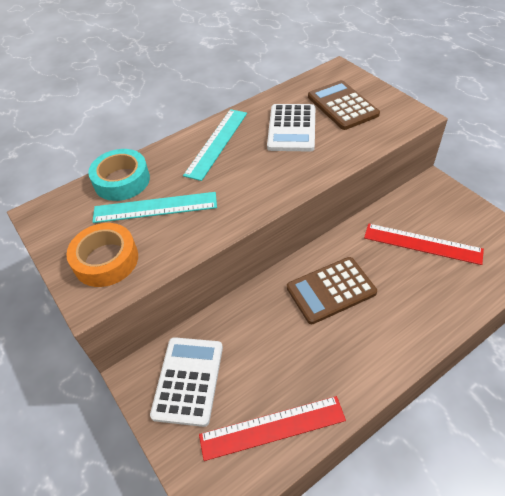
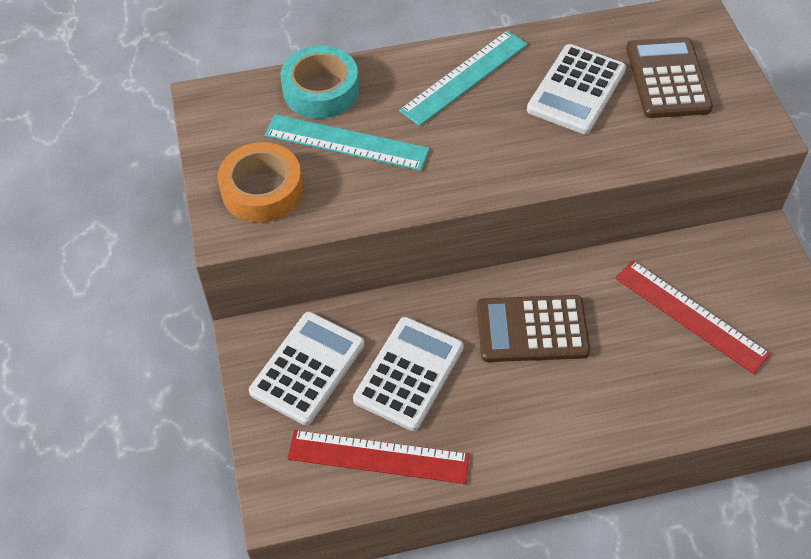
camera: 20 degrees right, 5 degrees up
none -> white calculator [353,317,464,431]

